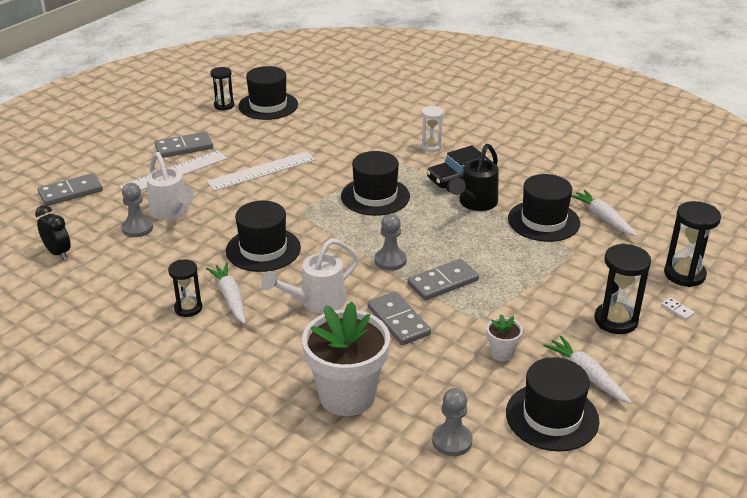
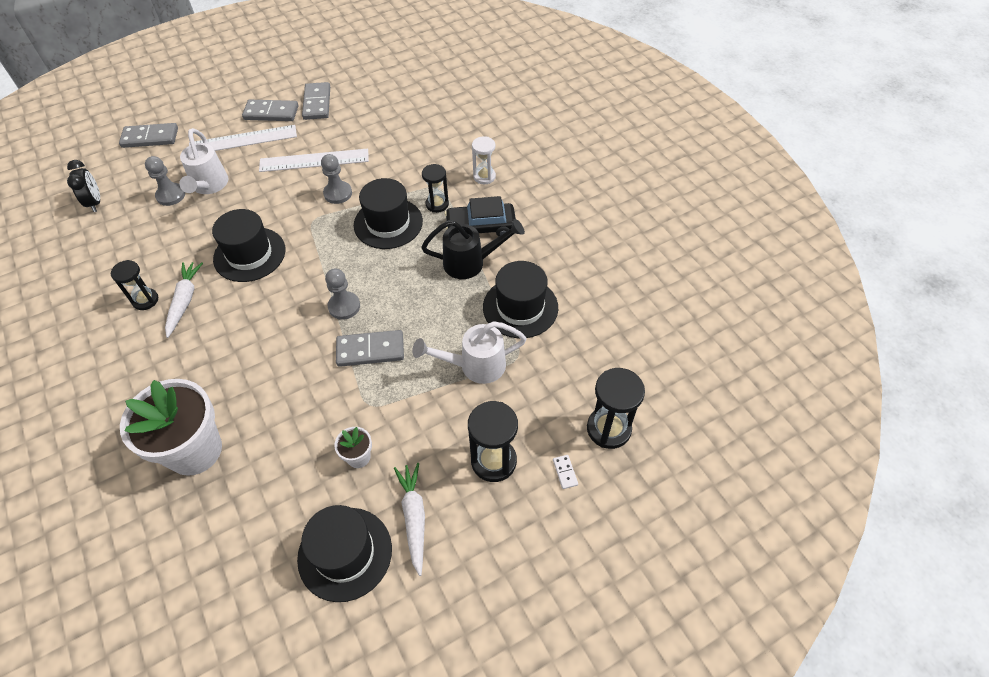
camera: 25 degrees right, 20 degrees up
black hourglass [210,67,234,111] -> black hourglass moved to [422,164,449,213]
black hat [238,66,298,120] -> none
white watering can [261,238,359,313] -> white watering can moved to [412,321,527,384]
grey domino [368,291,431,345] -> grey domino moved to [302,82,330,120]
grey pawn [432,388,473,456] -> grey pawn moved to [321,154,352,204]
black watering can [449,143,499,211] -> black watering can turned 150 degrees counterclockwise [421,219,525,279]
white carrot [571,189,637,237] -> none

